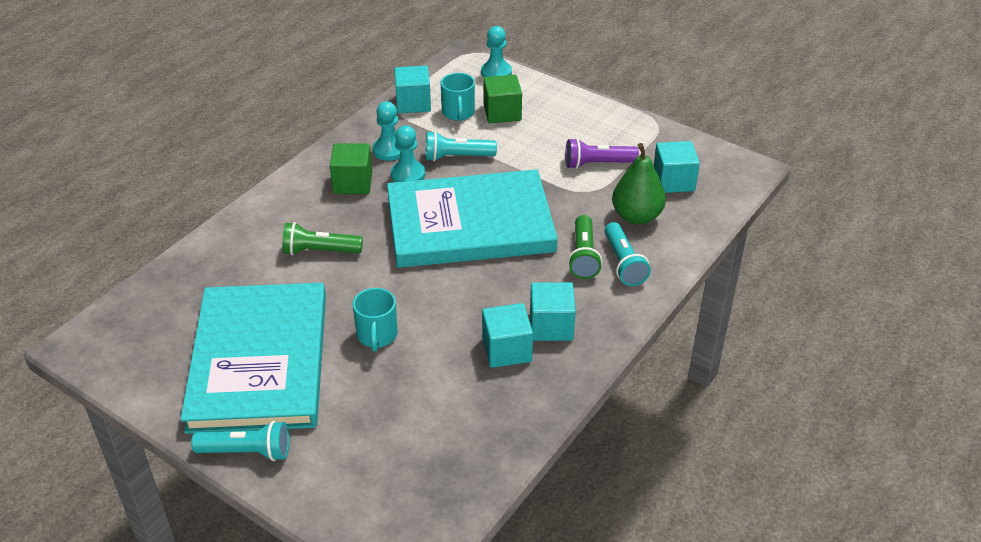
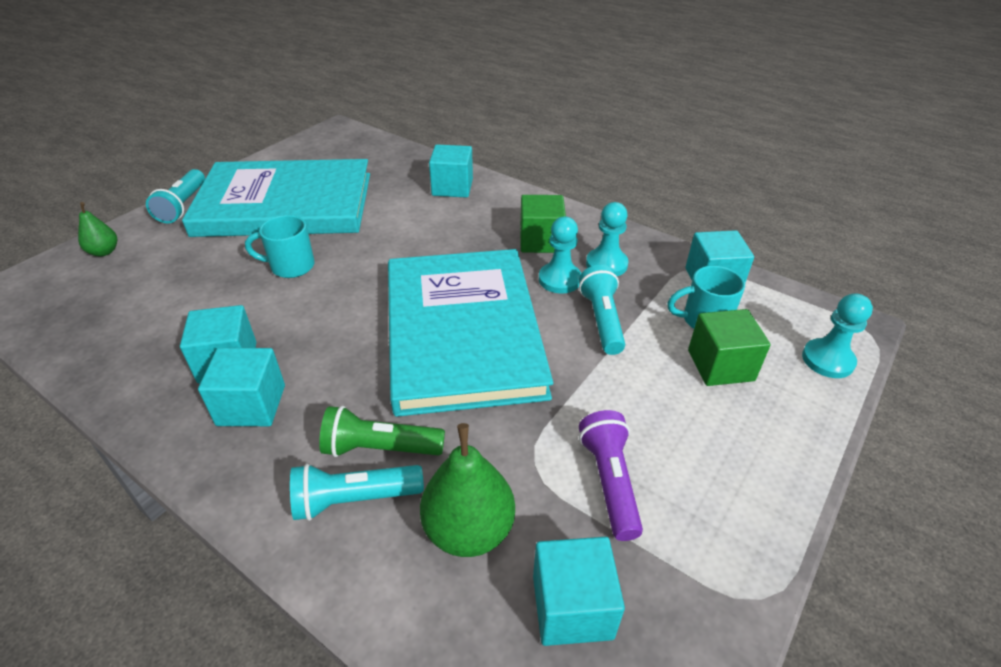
camera: 90 degrees right, 0 degrees up
green flashlight [282,222,363,255] -> none
none -> green pear [78,202,117,257]
none -> turquoise cube [429,145,473,198]

